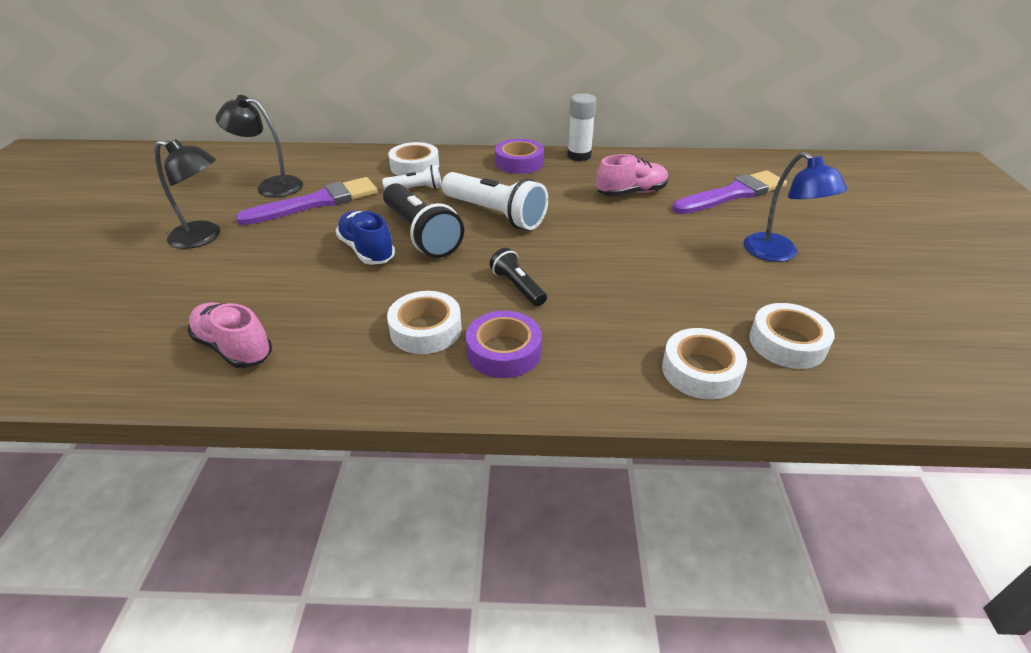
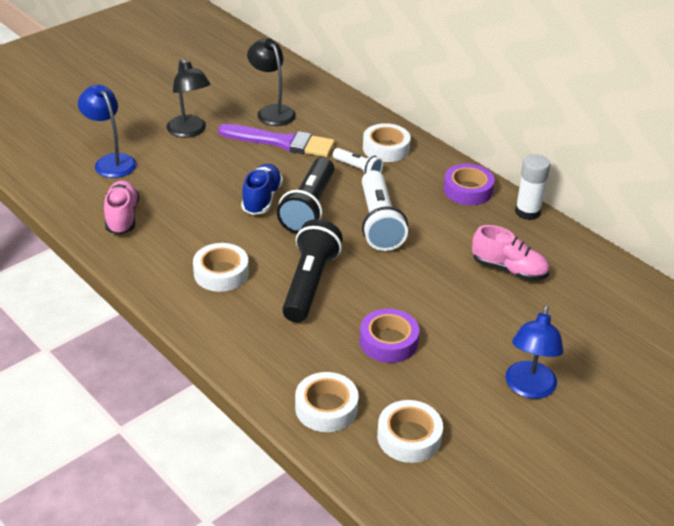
camera: 45 degrees right, 0 degrees up
purple tape [466,311,542,378] -> purple tape moved to [360,309,419,363]
black flashlight [490,248,547,306] -> black flashlight [282,219,343,323], size x1.86
purple brush [672,170,787,214] -> none
none -> blue lamp [78,85,137,178]

